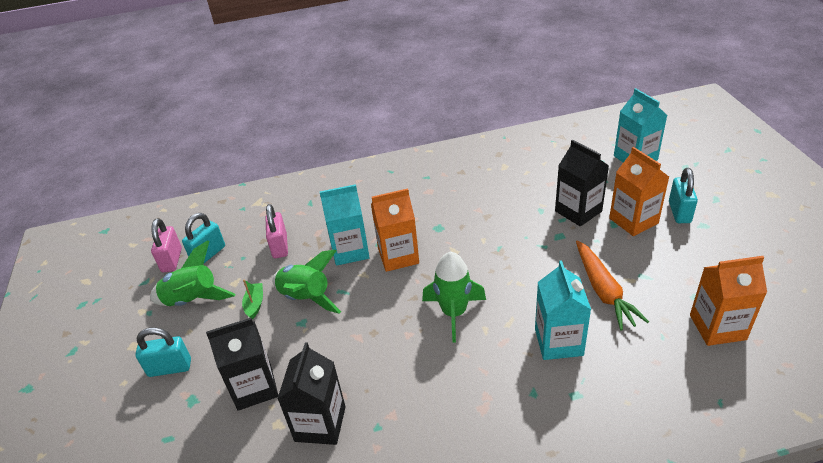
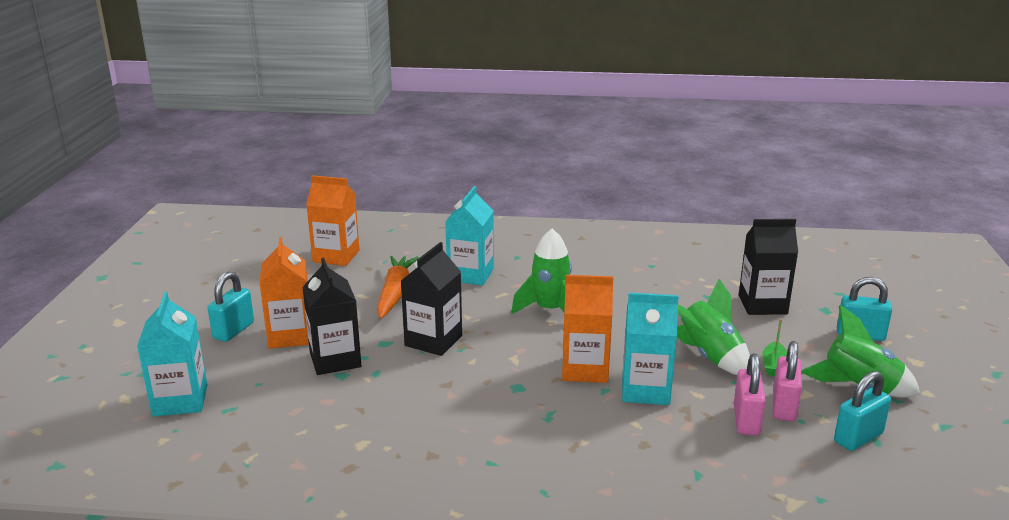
camera: 165 degrees left, 15 degrees down
pink padlock [151,218,182,272] -> pink padlock moved to [773,341,802,421]
black carton [277,342,346,445] -> black carton moved to [401,242,462,356]

